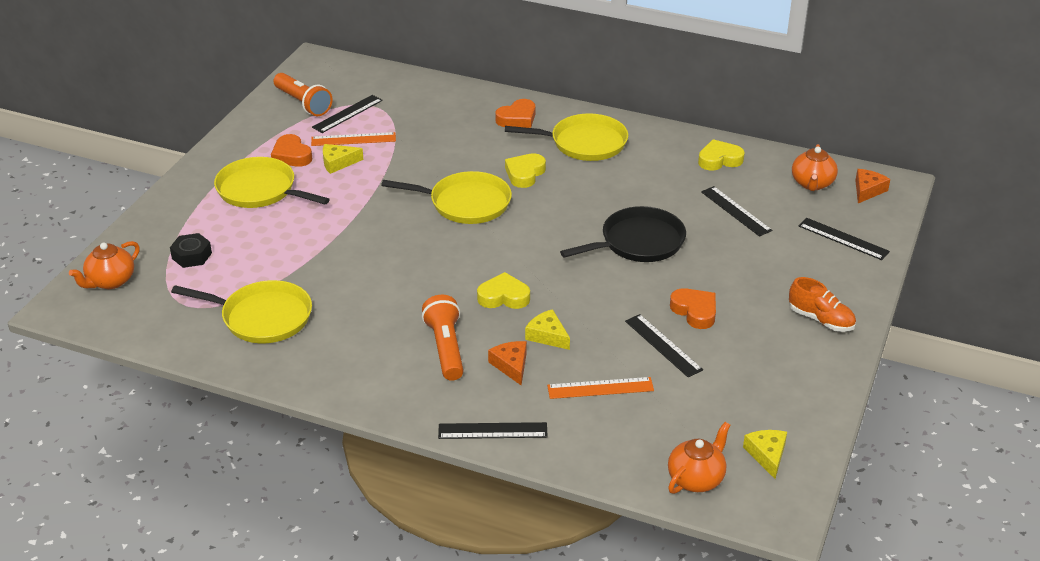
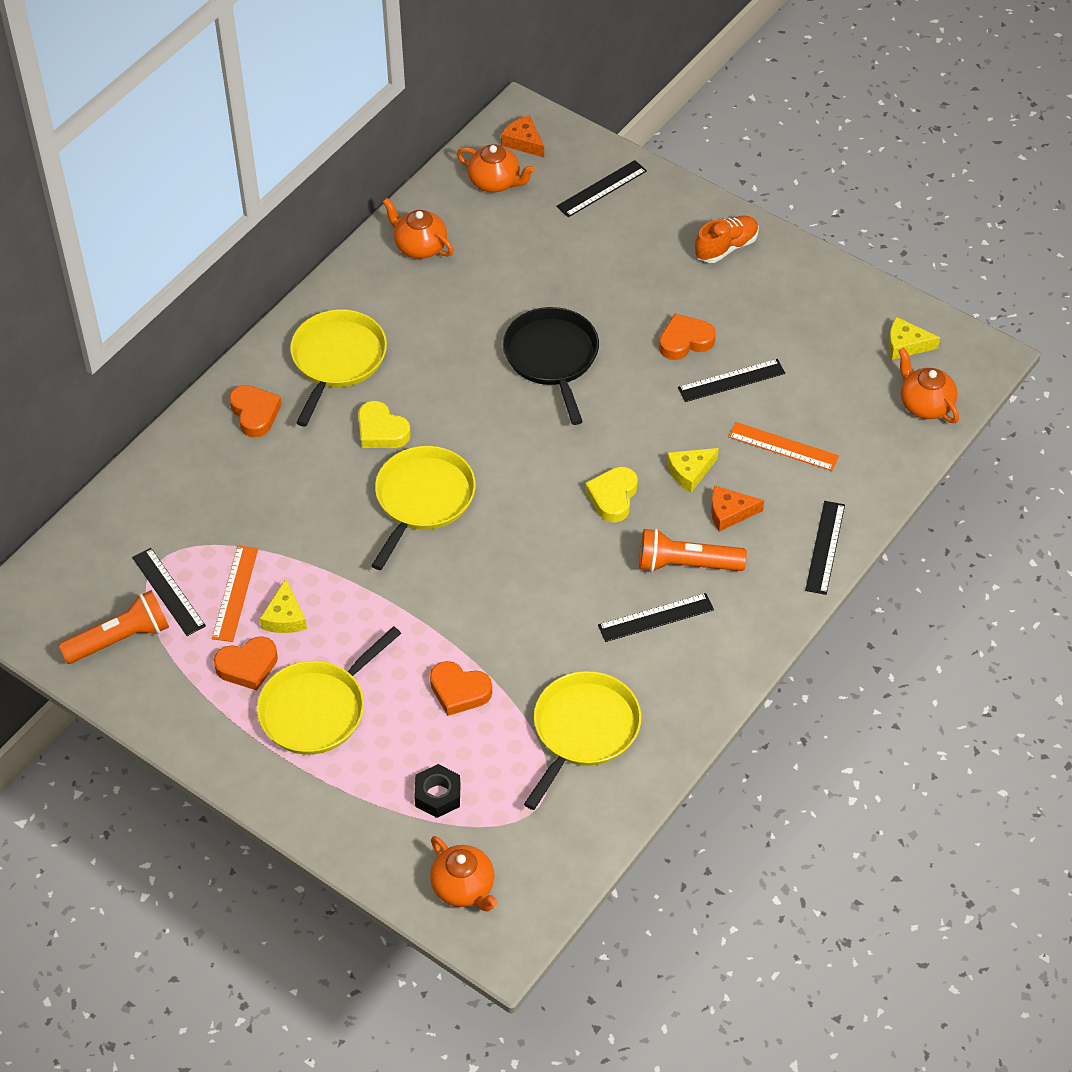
camera: 75 degrees left, 15 degrees up
orange ruler [547,377,654,399] -> orange ruler turned 75 degrees counterclockwise [728,422,839,471]
yellow heart [698,139,745,171] -> orange teapot [383,198,454,259]
black ruler [701,186,772,237] -> black ruler moved to [598,593,714,642]
none -> orange heart [430,661,492,716]

